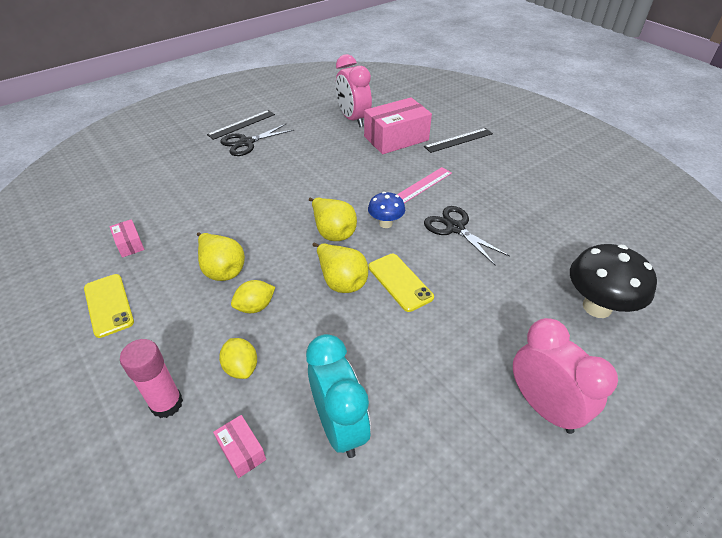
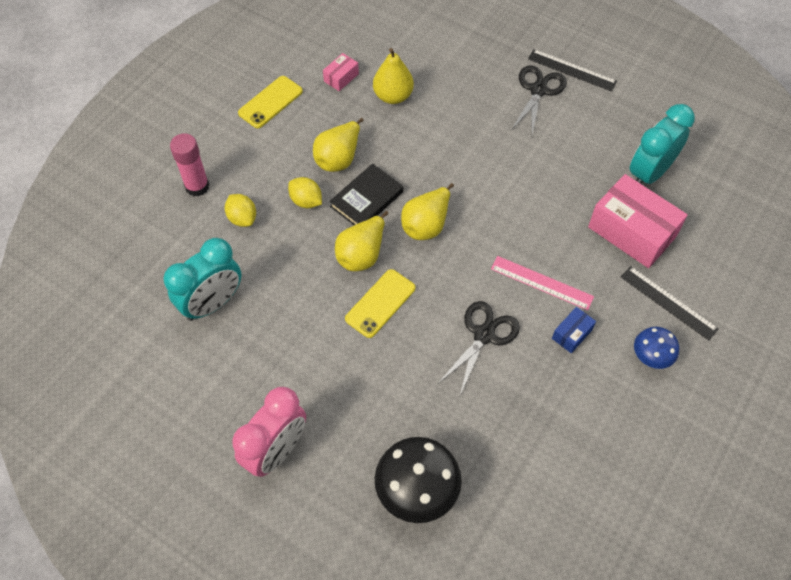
camera: 70 degrees right, 15 degrees up
pink box [213,415,266,478] -> none
yellow lemon [219,338,257,379] -> yellow lemon turned 75 degrees counterclockwise [225,194,256,227]
black scissors [220,124,294,156] -> black scissors turned 75 degrees clockwise [512,65,567,134]
pink clock [336,54,372,127] -> turquoise clock [630,104,695,184]
blue mushroom [368,192,405,228] -> blue mushroom moved to [634,327,679,369]
none -> black book [329,163,403,225]
none -> yellow pear [373,48,414,104]
none -> blue box [552,307,596,353]

